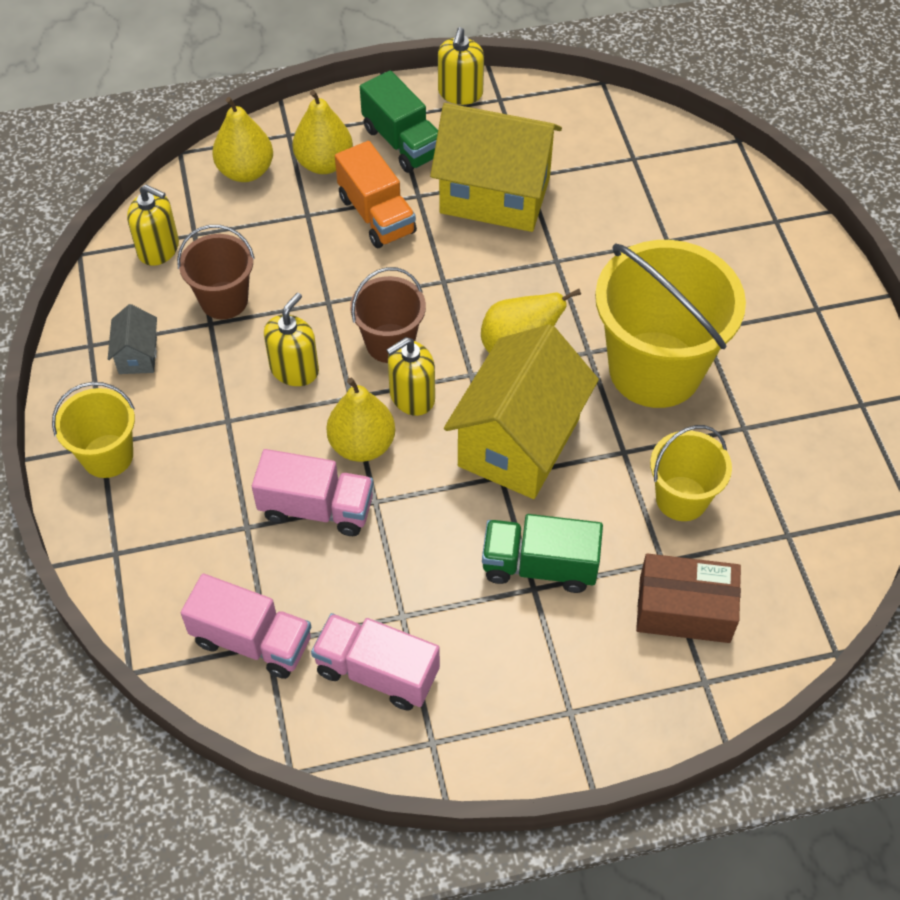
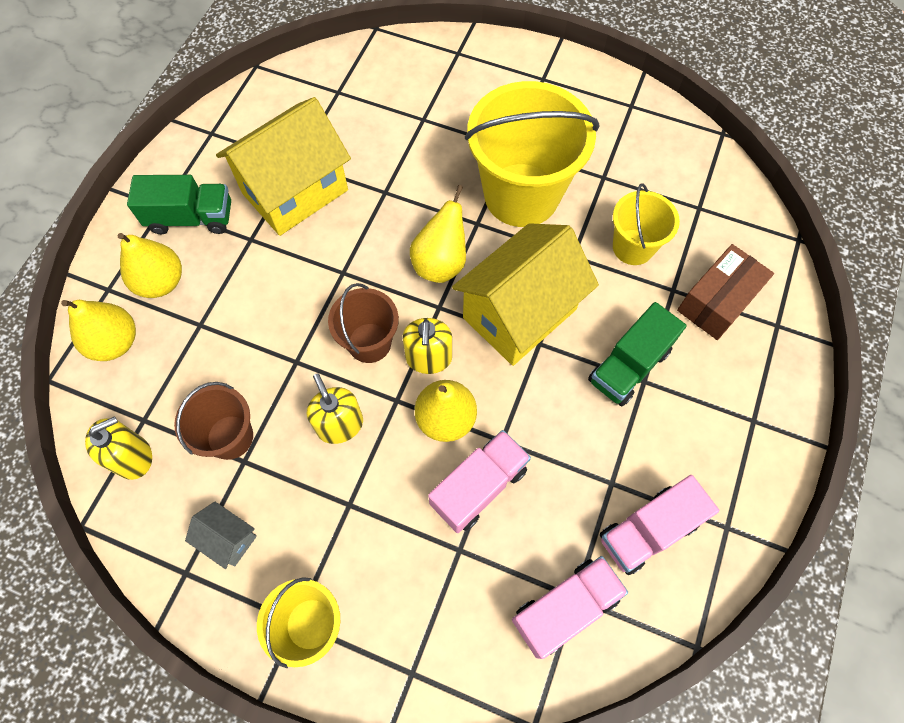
camera: 55 degrees left, 10 degrees up
orange truck [335,141,417,248] -> none
yellow soap dispenser [438,27,484,105] -> none
yellow house [444,324,599,499] -> yellow house turned 75 degrees clockwise [452,223,599,366]

